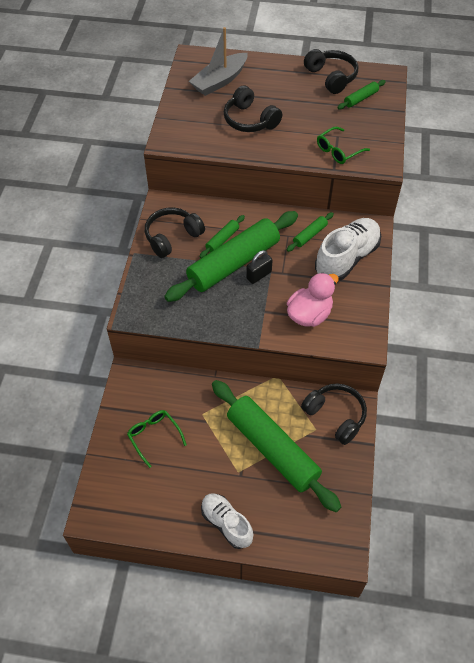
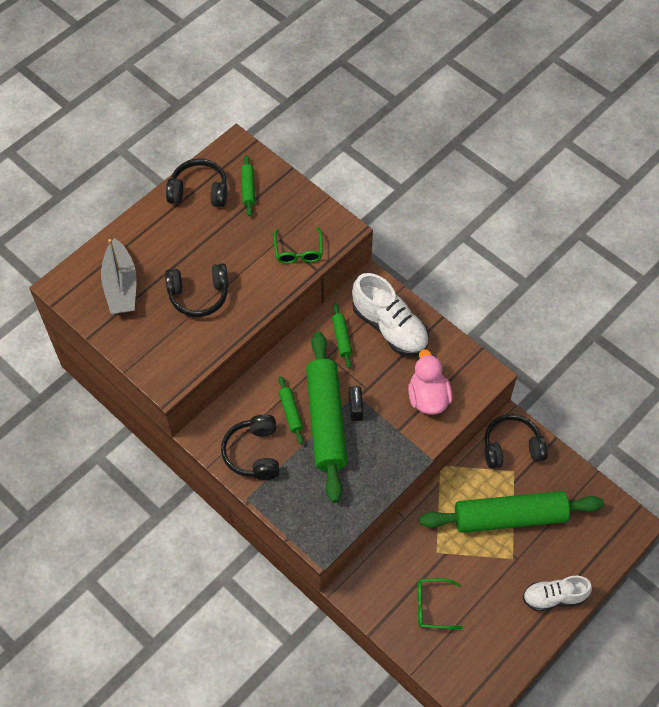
camera: 55 degrees left, 5 degrees up
white shoe [315,218,381,281] -> white shoe turned 150 degrees clockwise [352,273,429,356]

